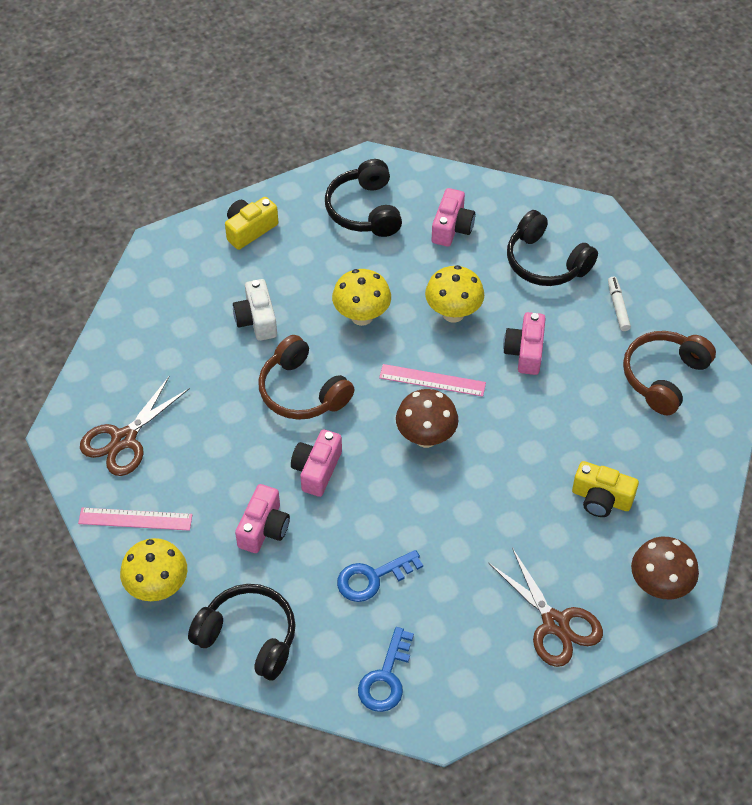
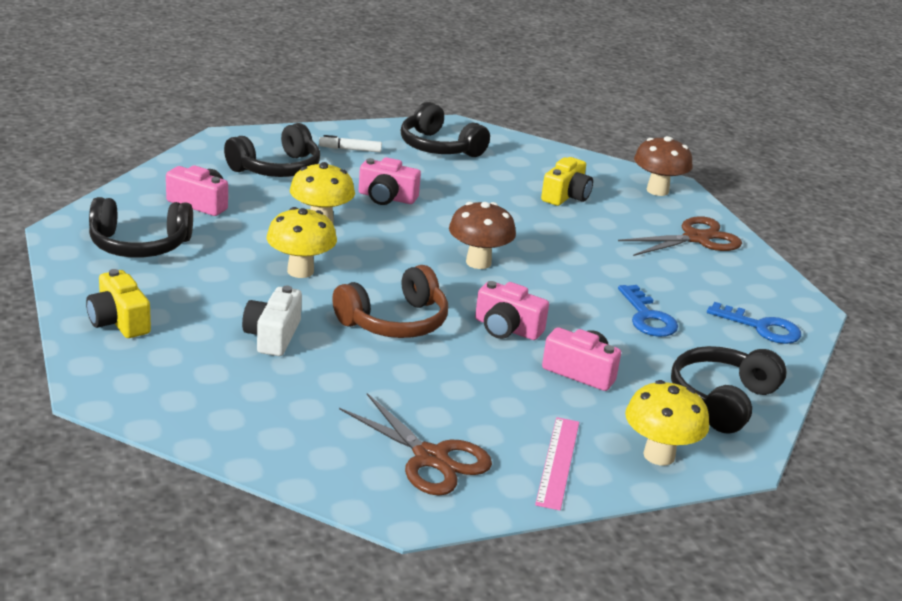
camera: 85 degrees left, 25 degrees down
white camera [233,279,277,341] -> white camera turned 105 degrees clockwise [242,286,302,356]
pink ruler [379,364,486,397] -> none
brown headphones [623,331,716,415] -> black headphones [401,102,490,157]

